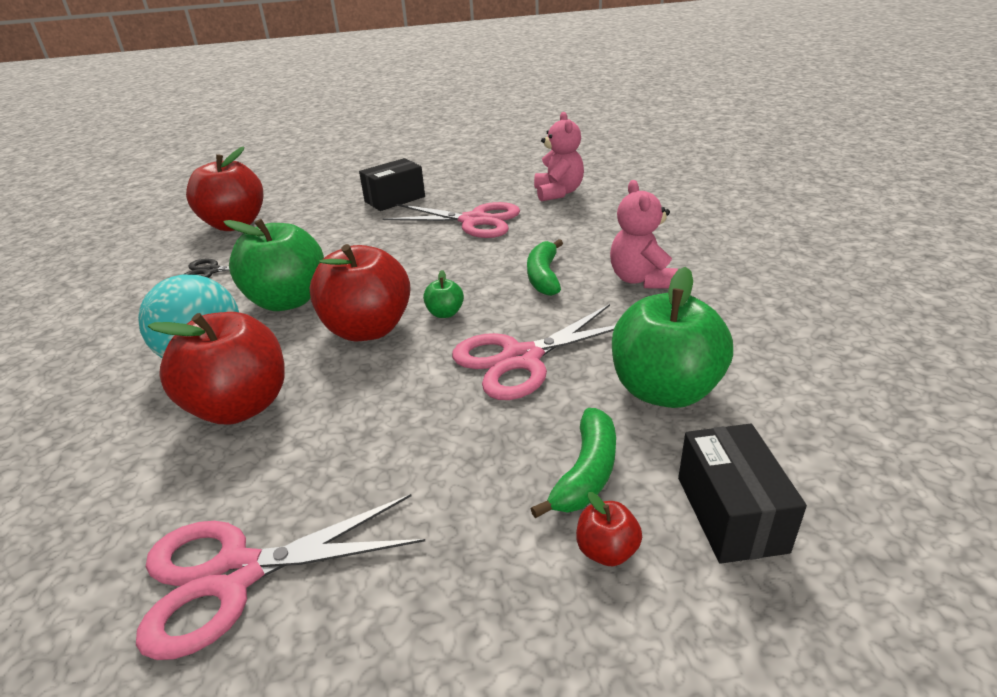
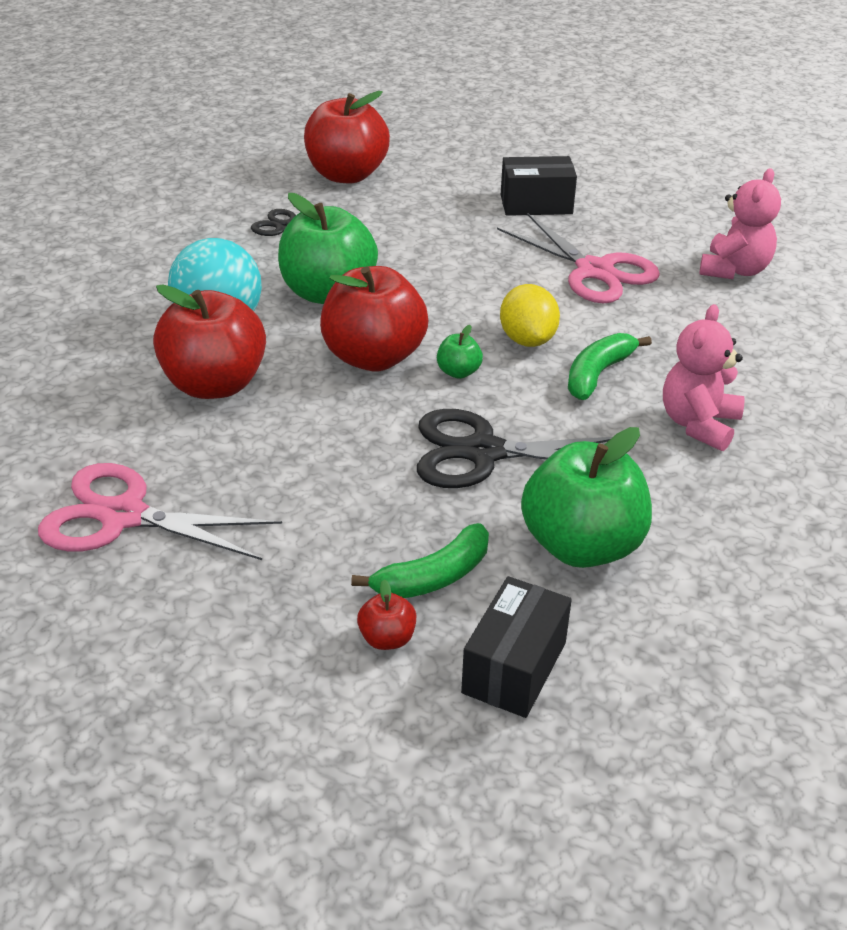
camera: 30 degrees right, 5 degrees up
pink scissors [452,304,615,400] -> black scissors [417,409,612,488]
none -> yellow lemon [500,284,560,347]

